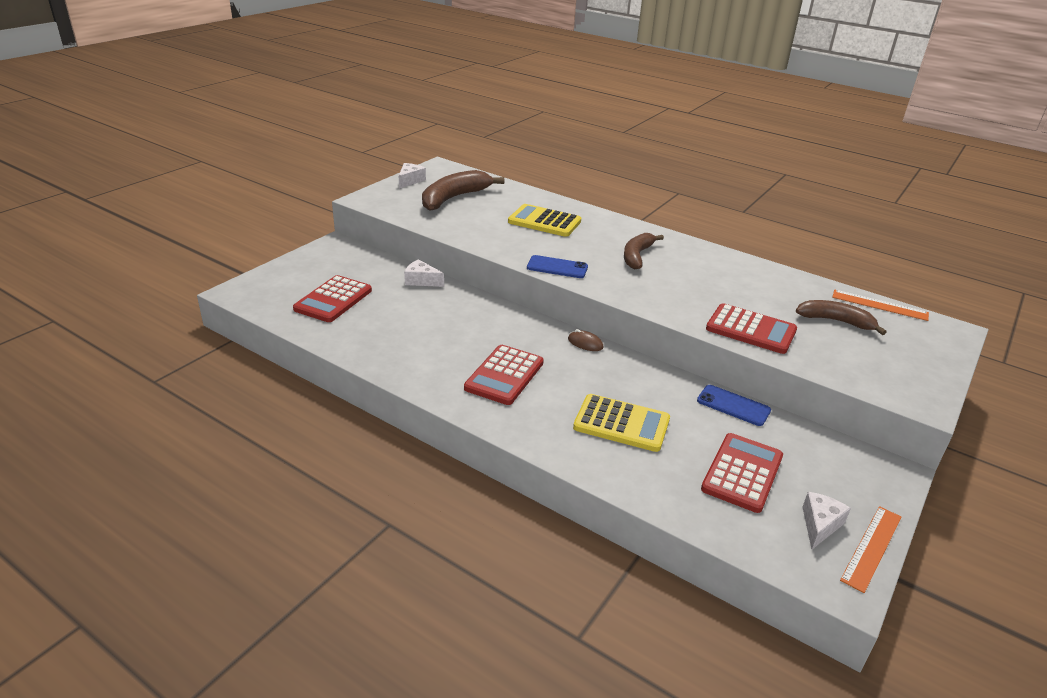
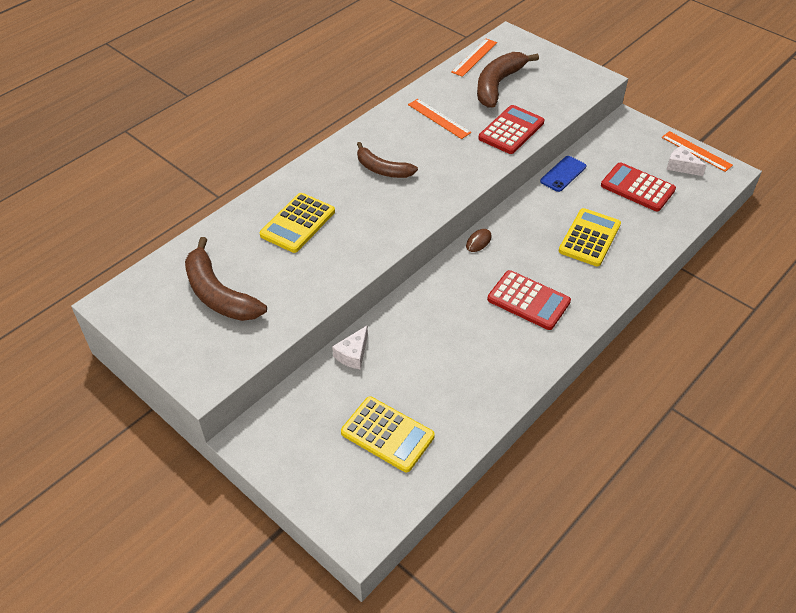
camera: 80 degrees left, 15 degrees up
red calculator [293,275,372,322] -> yellow calculator [341,397,435,472]
white cheese [399,163,426,189] -> none
blue phone [527,255,588,278] -> none
brown banana [796,300,886,335] -> brown banana [477,52,539,108], size x1.50
none -> orange ruler [408,99,471,139]

